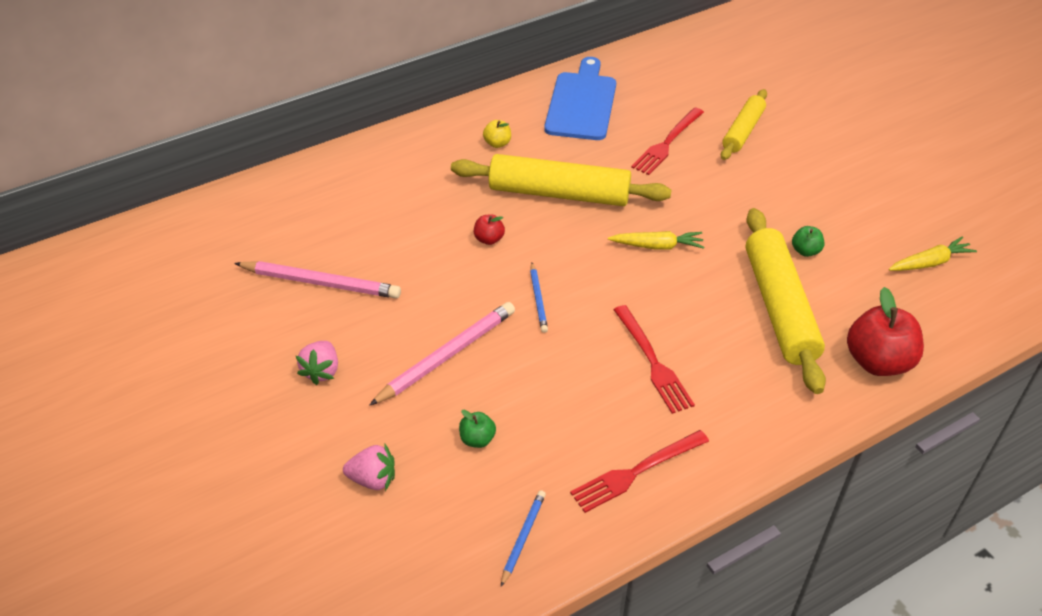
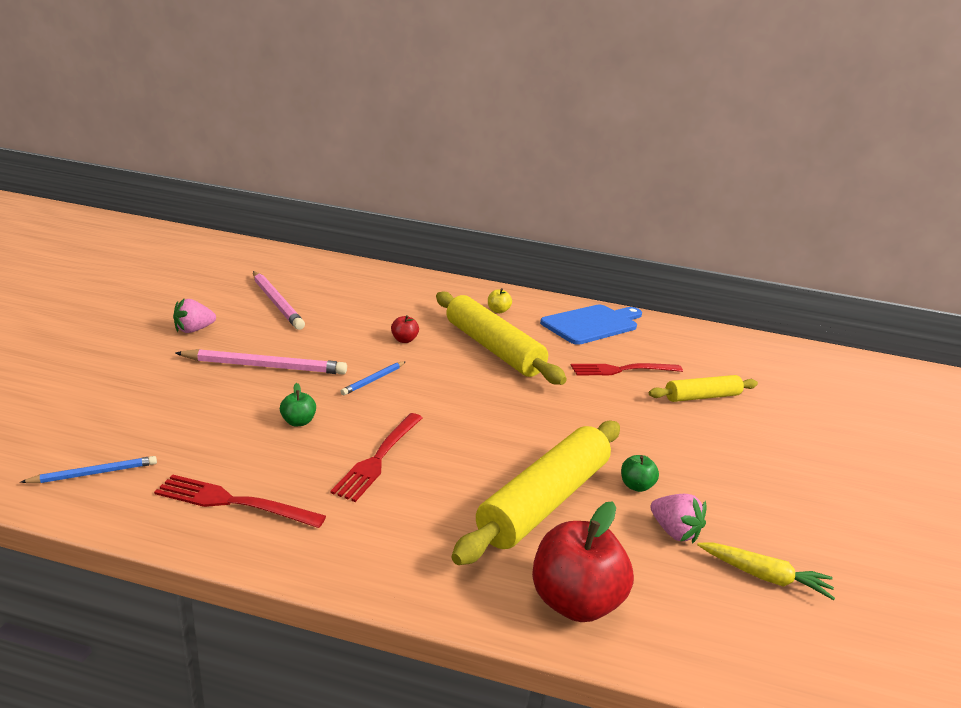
camera: 40 degrees right, 20 degrees down
pink strawberry [343,443,395,491] -> pink strawberry moved to [650,494,706,544]
green apple [459,410,496,448] -> green apple moved to [280,383,316,426]
yellow carrot [608,231,704,250] -> none

